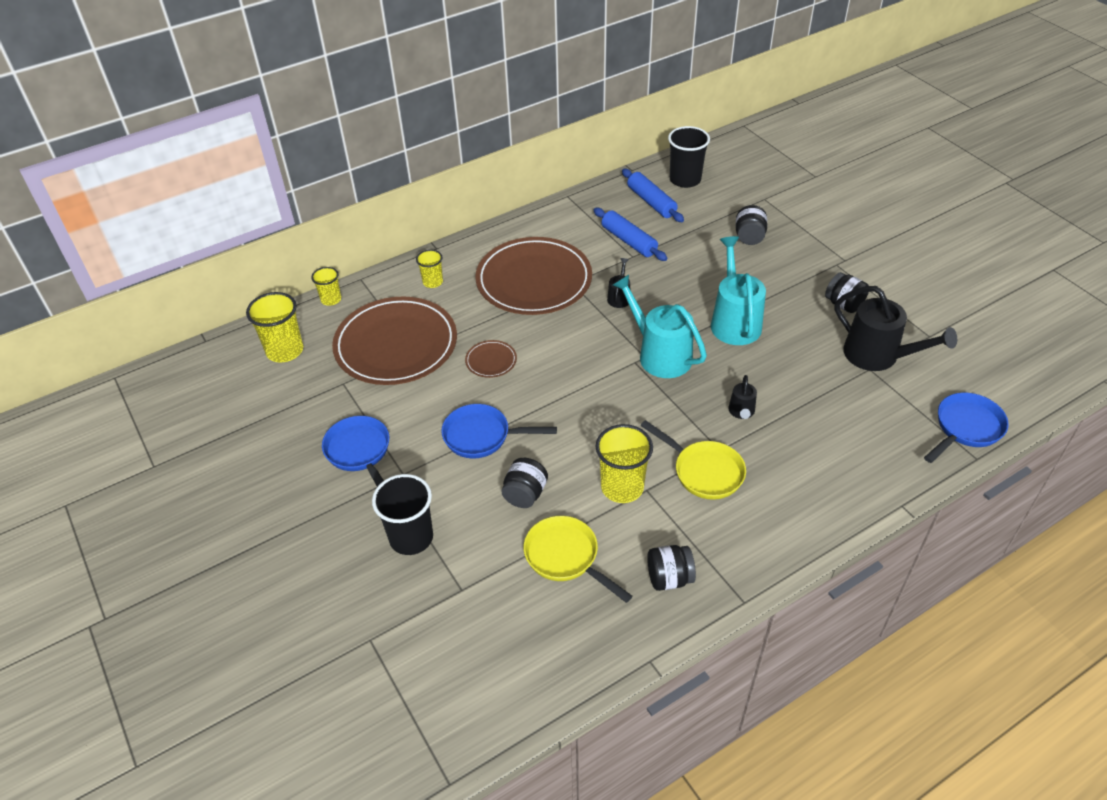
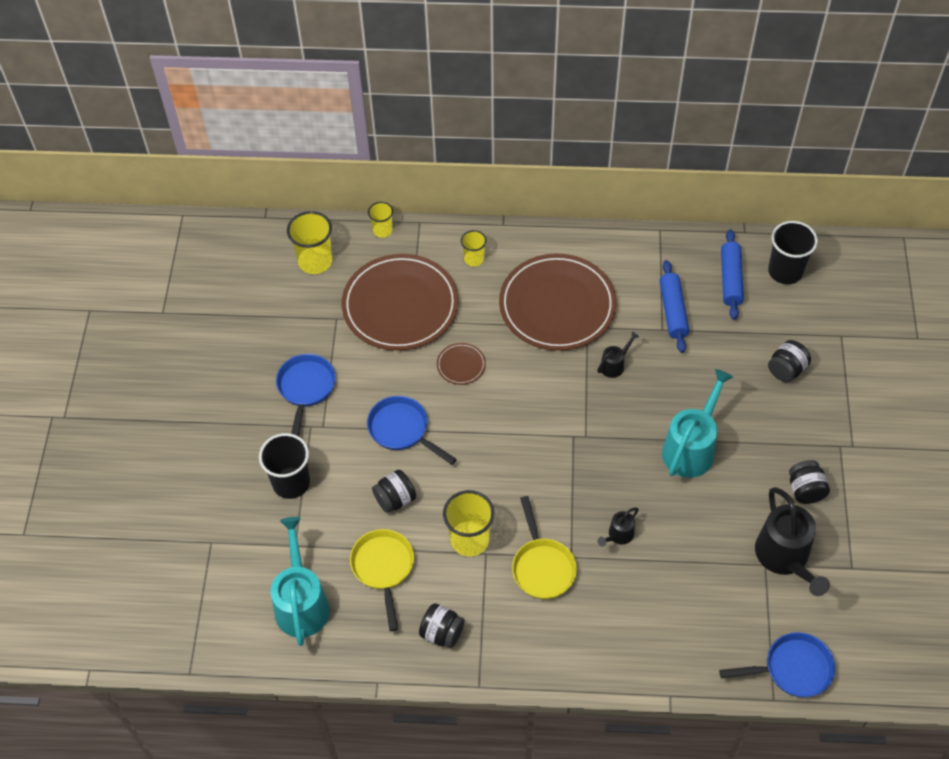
camera: 35 degrees right, 10 degrees up
turquoise watering can [613,275,707,378] -> turquoise watering can moved to [271,517,330,646]

